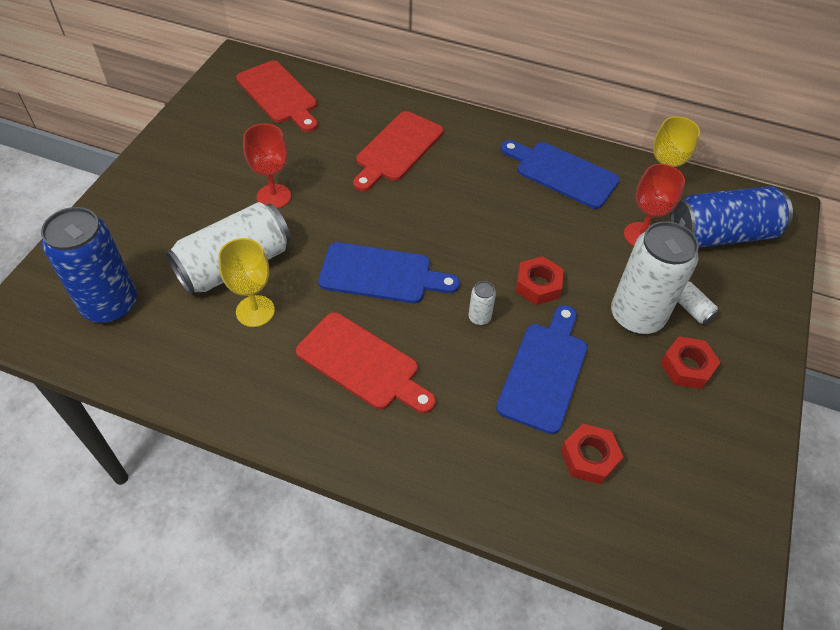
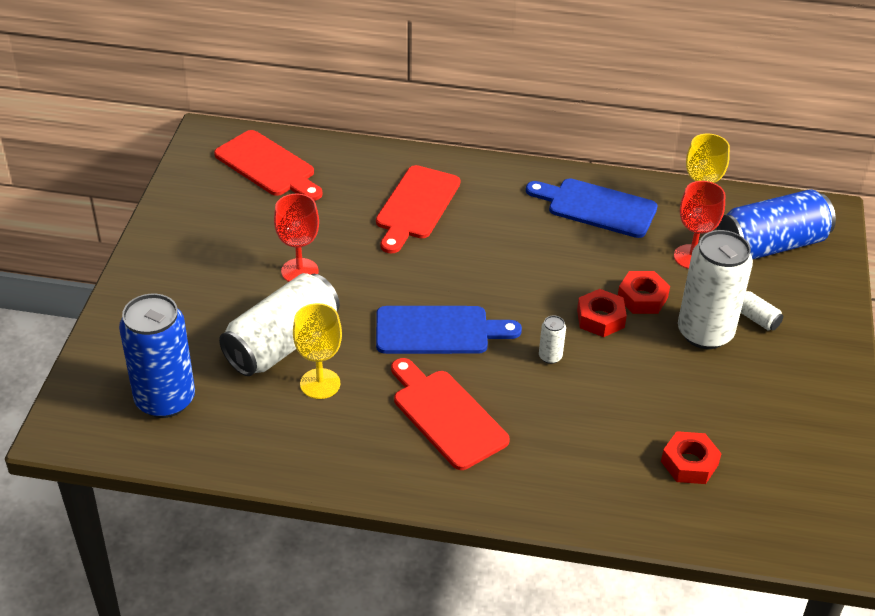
camera: 10 degrees left, 10 degrees down
red cutting board [296,312,435,413] -> red cutting board turned 150 degrees counterclockwise [391,358,510,470]
blue cutting board [496,305,587,434] -> none
red nut [660,336,721,389] -> red nut moved to [618,271,670,314]

